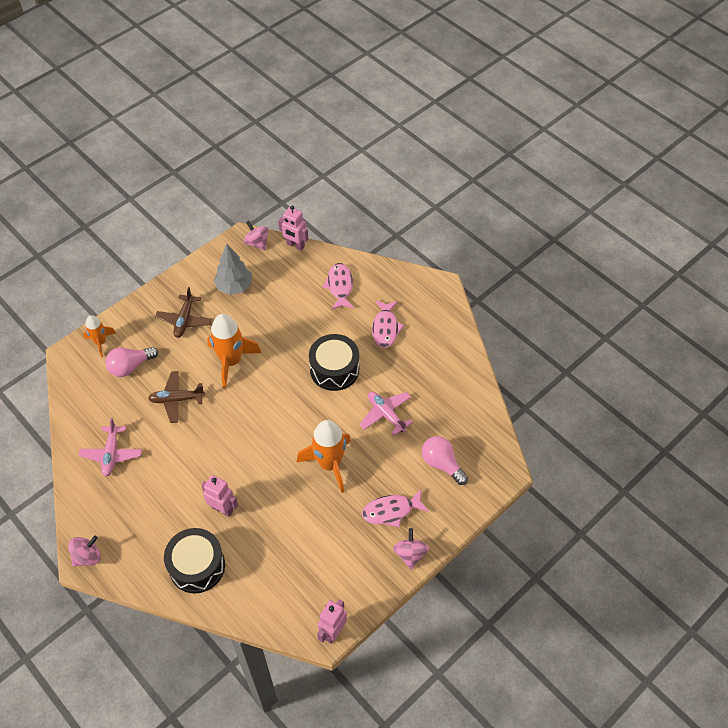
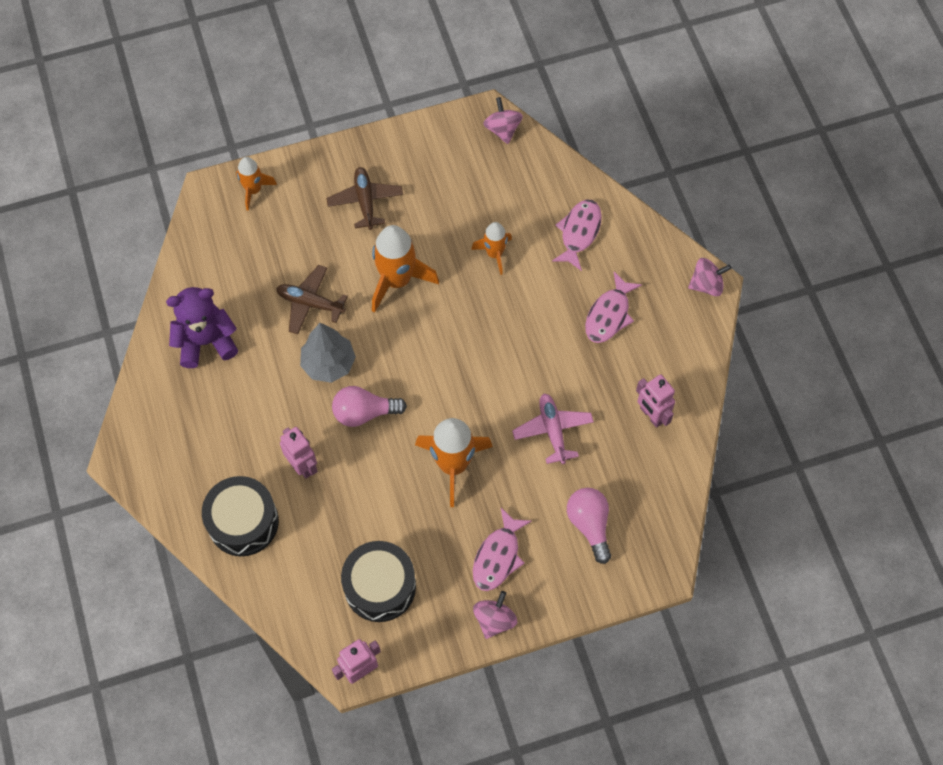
camera: 25 degrees right, 10 degrees up
pink spinning top [68,536,101,566] -> pink spinning top moved to [688,258,732,296]
pink plane [78,418,142,477] -> purple teddy bear [166,287,238,368]
pink light bulb [105,347,158,377] -> pink light bulb moved to [332,386,407,427]
brown plane [155,287,212,338] -> brown plane turned 135 degrees clockwise [326,167,403,230]
grey tree [214,244,252,295] -> grey tree moved to [300,323,356,383]
pink robot [278,205,308,251] -> pink robot moved to [636,374,675,428]
black drum [309,334,359,391] -> black drum moved to [341,541,416,622]
pink fish [362,489,429,528] -> pink fish turned 75 degrees counterclockwise [473,508,532,591]
none -> orange rocket [471,222,512,275]

